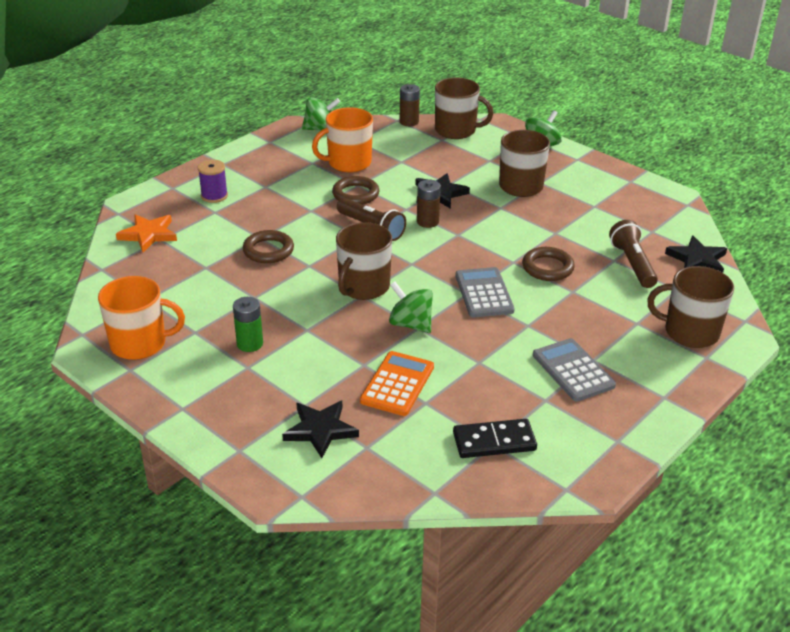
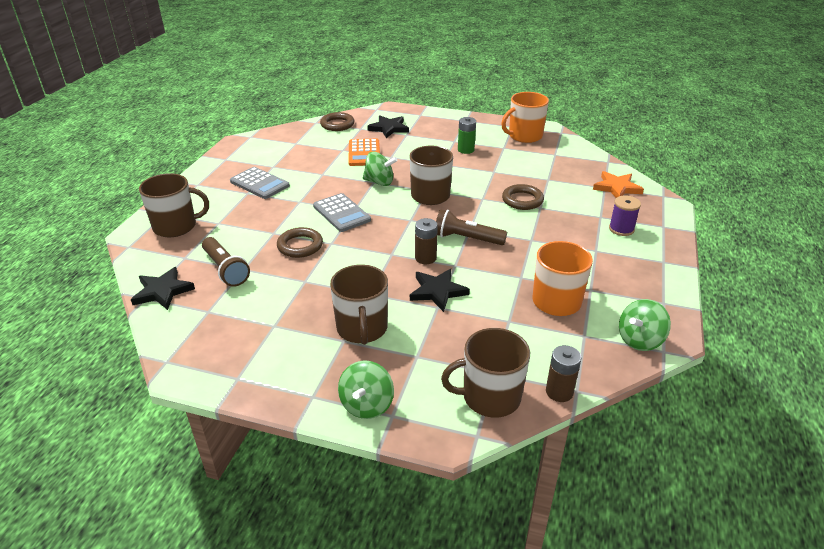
camera: 155 degrees right, 0 degrees up
brown ring [332,176,379,205] -> brown ring moved to [320,112,355,131]
black domino [453,419,537,458] -> none

